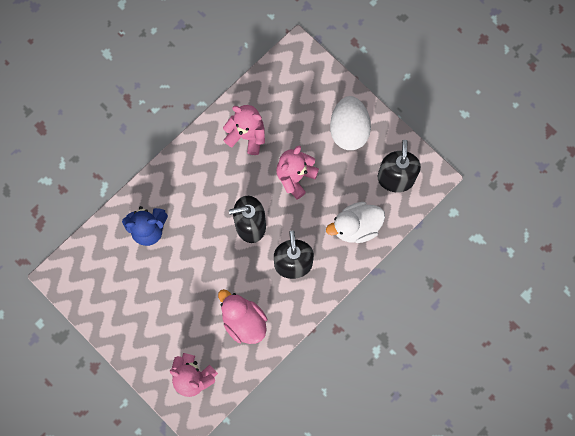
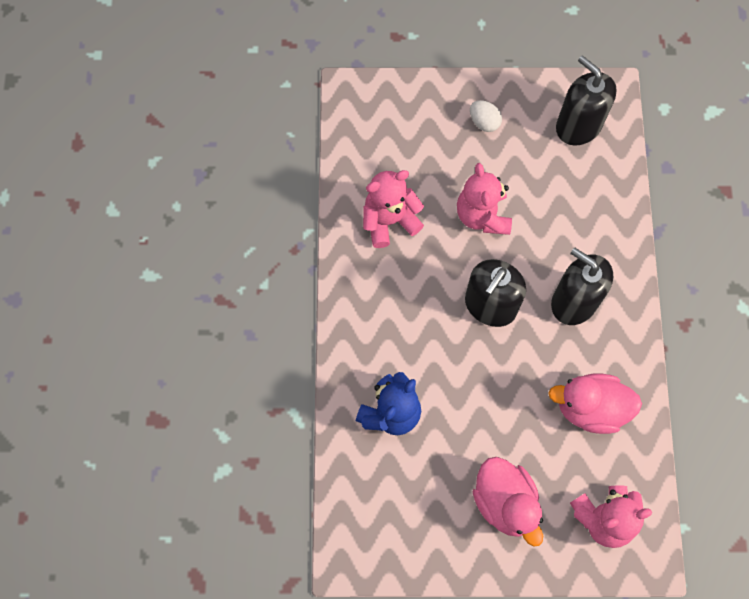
camera: 45 degrees left, 5 degrees down
white duck [326,202,385,243] -> none
white egg [330,96,371,150] -> white egg [470,100,502,132], size x0.48
none -> pink duck [473,457,543,547]

